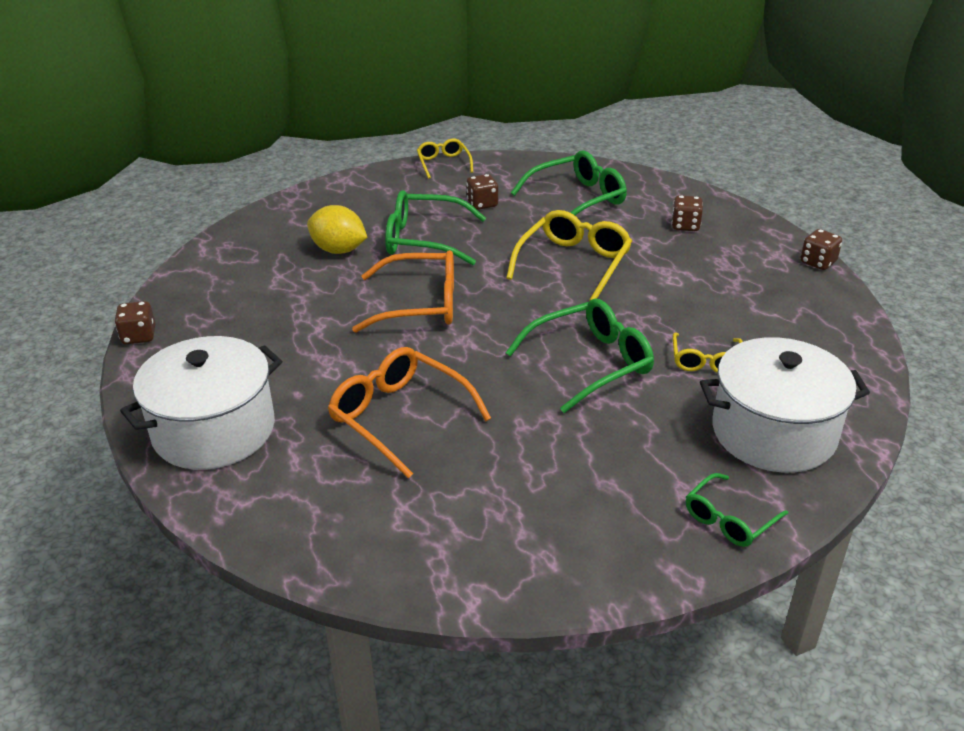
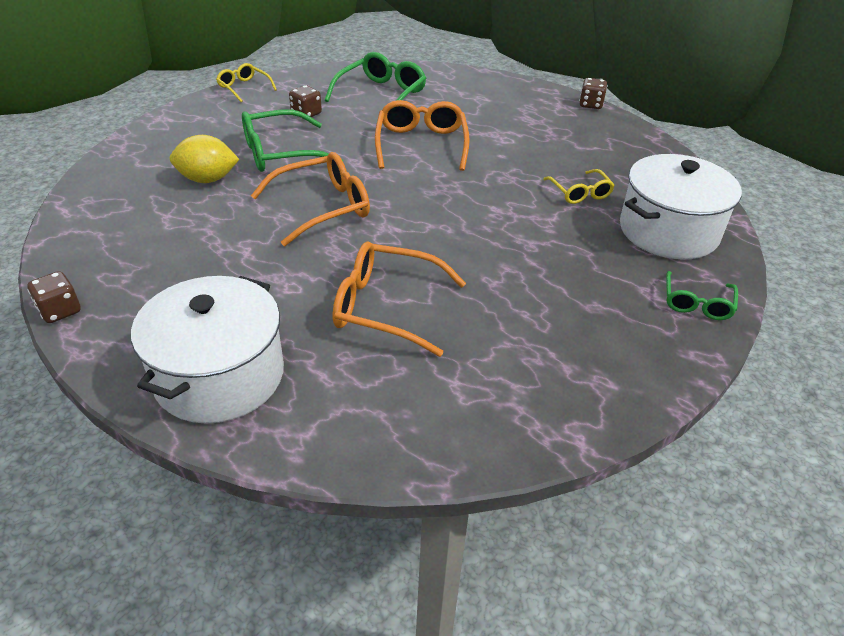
camera: 30 degrees left, 5 degrees up
yellow glasses [506,210,632,300] -> orange glasses [375,100,470,171]
green glasses [506,299,654,413] -> none
brown dice [672,195,703,231] -> none

